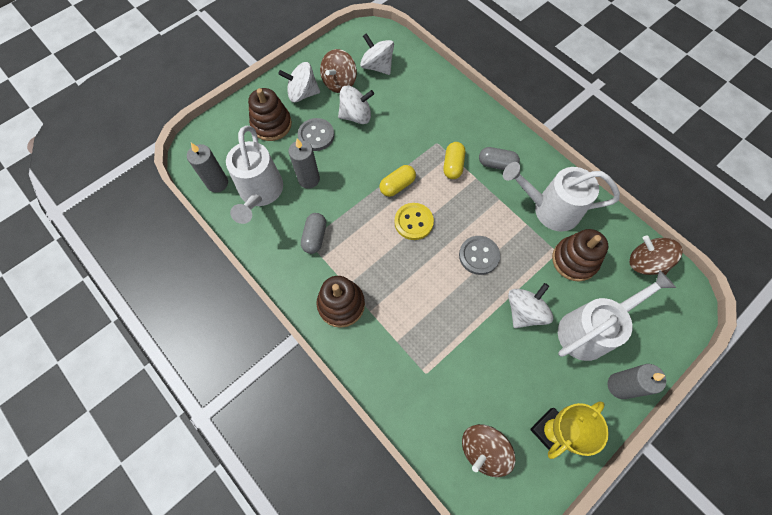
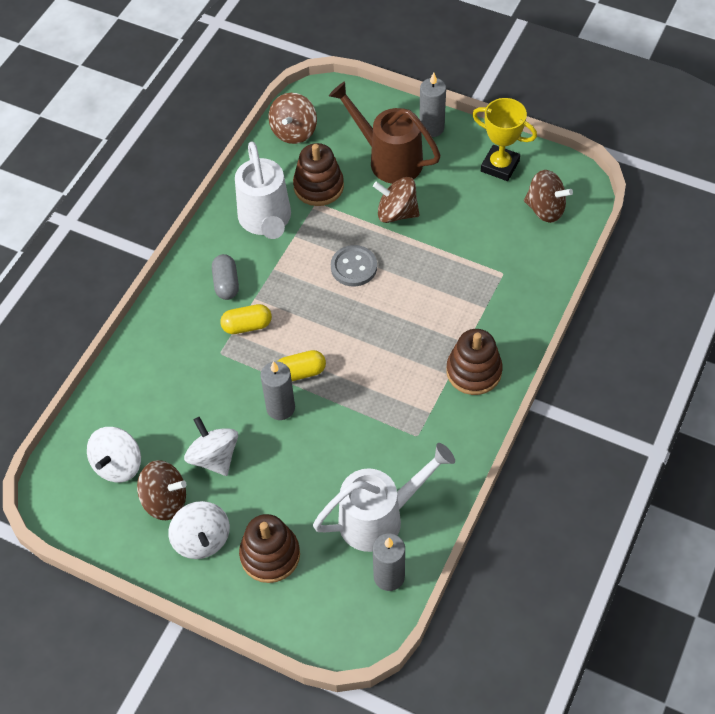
camera: 110 degrees left, 10 degrees down
grey candle [289,139,320,189] -> grey candle moved to [260,361,295,420]
grey button [298,118,334,151] -> none
grey capsule [301,213,326,254] -> none
yellow capsule [379,165,416,197] -> yellow capsule turned 45 degrees counterclockwise [277,350,326,381]
yellow button [394,203,434,240] -> none
white spinning top [508,283,553,328] -> brown spinning top [373,177,420,223]
white watering can [558,270,676,361] -> brown watering can [329,82,441,184]

